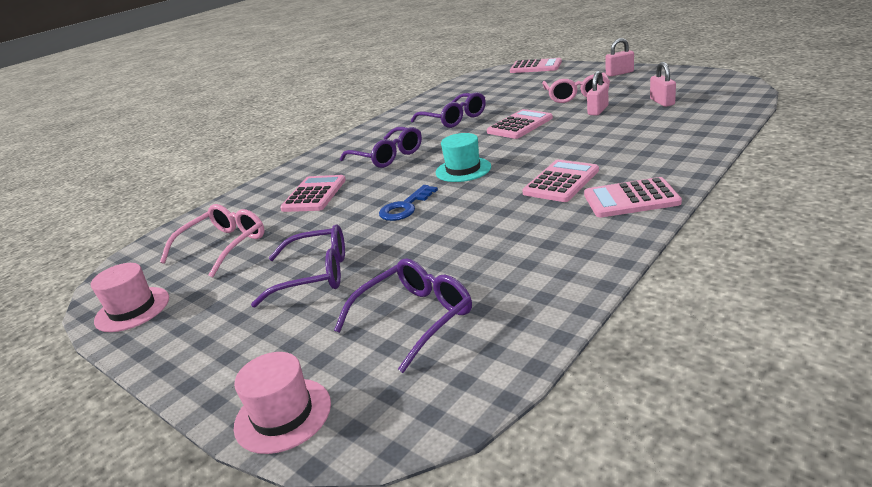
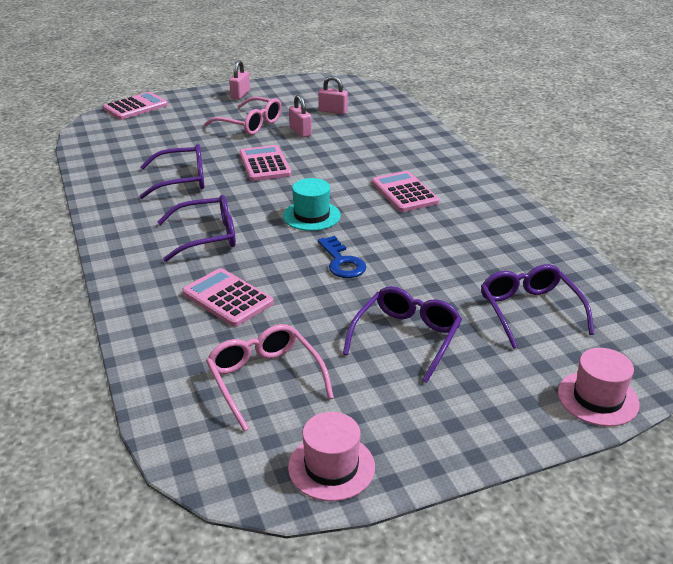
camera: 65 degrees left, 5 degrees up
pink calculator [584,177,682,218] -> none

